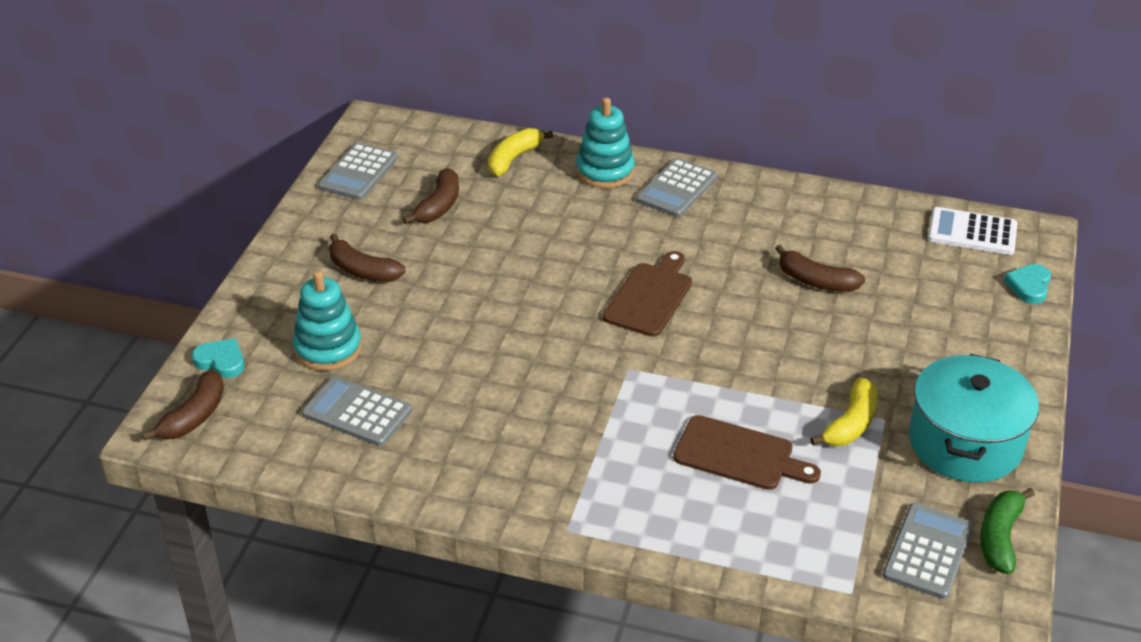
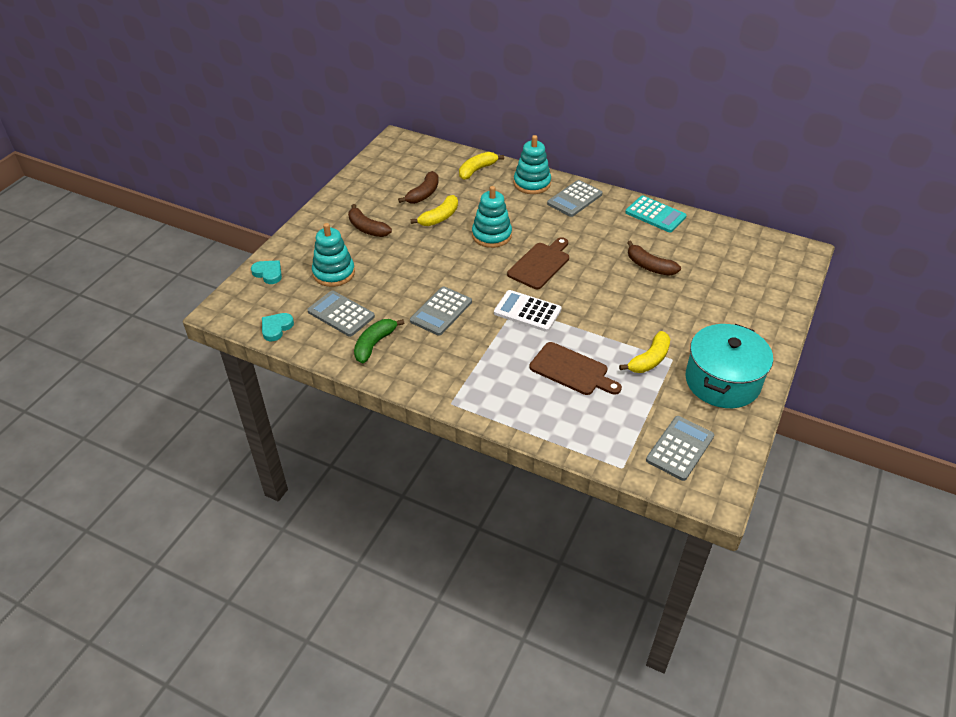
camera: 10 degrees right, 5 degrees up
brown banana [142,370,224,440] -> none
grey calculator [318,143,398,200] -> grey calculator moved to [410,286,472,336]
white calculator [928,207,1017,255] -> white calculator moved to [494,290,562,332]
green banana [980,488,1035,574] -> green banana moved to [354,319,405,363]
turquoise heart [1004,264,1051,304] -> turquoise heart moved to [262,313,294,341]
none -> yellow banana [411,195,458,226]
none -> turquoise stacking toy [472,186,512,248]
none -> turquoise calculator [625,196,687,232]

